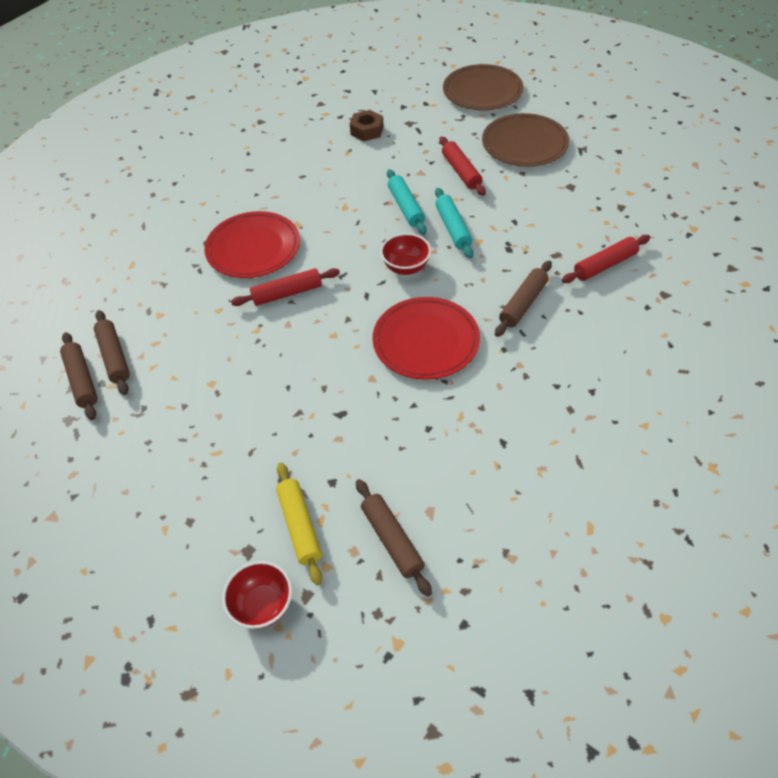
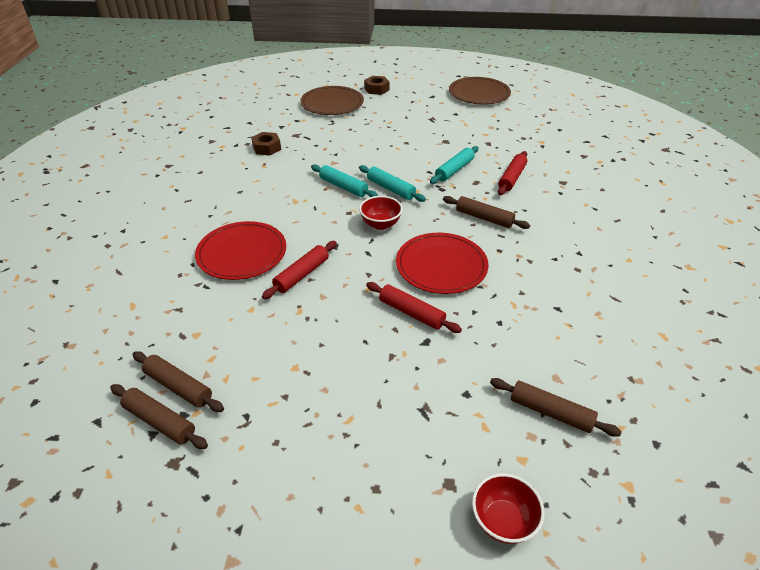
camera: 35 degrees left, 10 degrees down
yellow rolling pin [276,463,322,585] -> none
red rolling pin [439,136,486,196] -> red rolling pin moved to [366,282,462,333]
brown plate [482,113,569,167] -> brown plate moved to [449,77,511,105]
brown rolling pin [495,260,552,337] -> brown rolling pin turned 60 degrees counterclockwise [443,196,530,229]
none -> brown nut [364,76,390,95]
none -> turquoise rolling pin [430,146,479,184]

